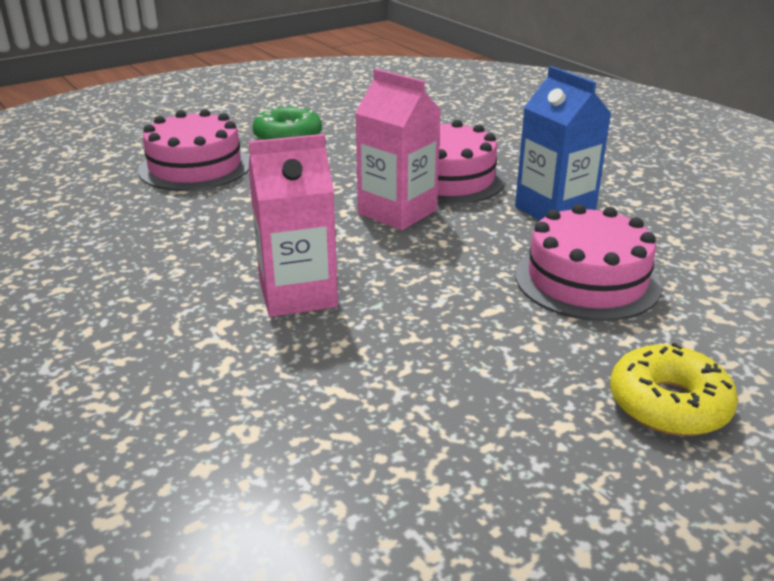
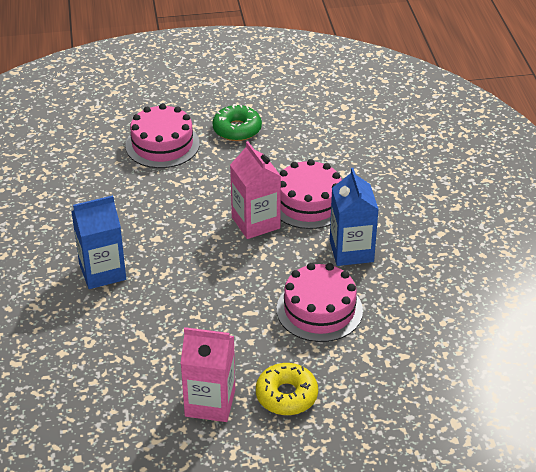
camera: 25 degrees right, 10 degrees up
pink carton [248,134,338,317] -> pink carton moved to [180,327,235,422]
none -> blue carton [71,195,126,289]

